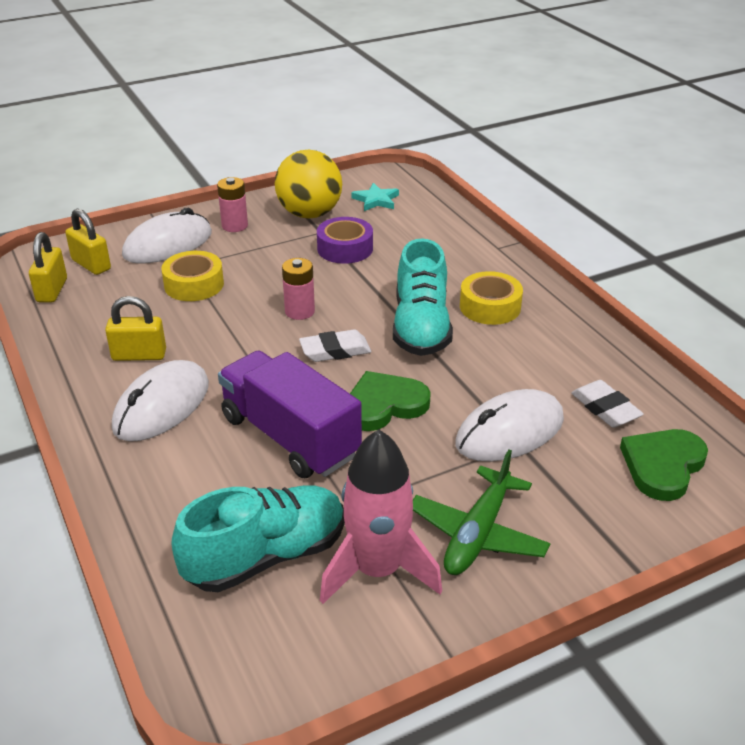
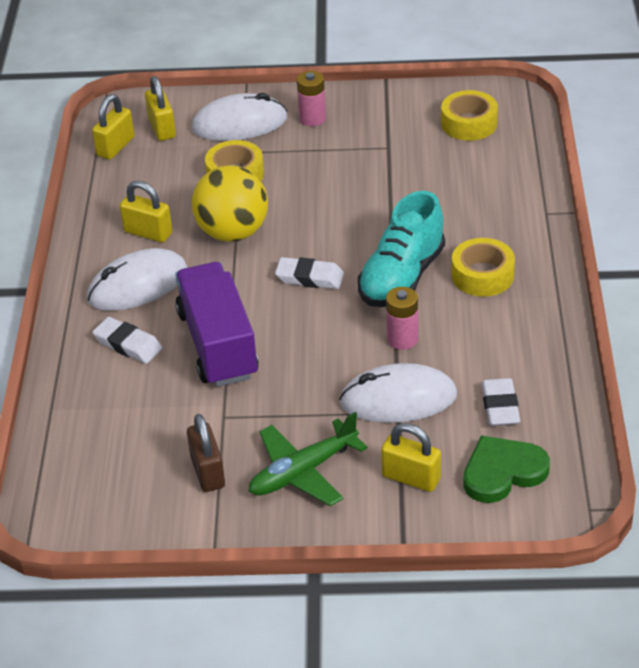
camera: 30 degrees right, 5 degrees up
turquoise shoe [171,485,345,592] -> none
yellow ball [275,150,342,218] -> yellow ball moved to [192,165,268,242]
pink battery [282,258,315,320] -> pink battery moved to [386,287,418,350]
purple tape [317,217,373,264] -> none
pink rocket [320,429,442,604] -> brown padlock [187,414,225,492]
green heart [350,371,431,431] -> none
turquoise star [351,183,399,211] -> yellow tape [441,90,498,141]
none -> white eraser [93,317,162,364]
none -> yellow padlock [381,423,441,492]

